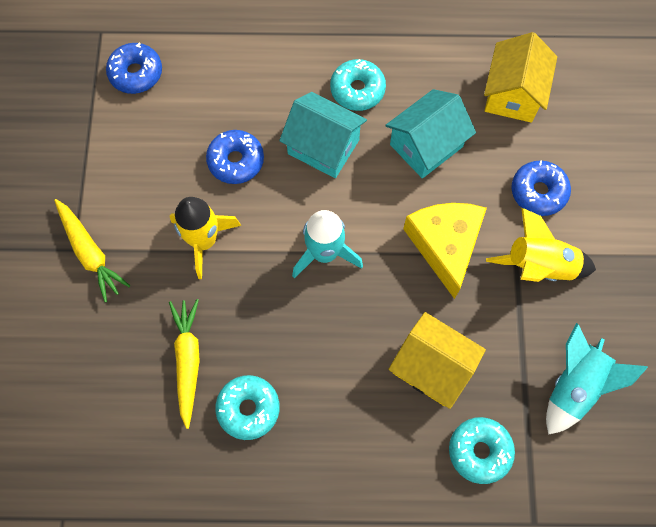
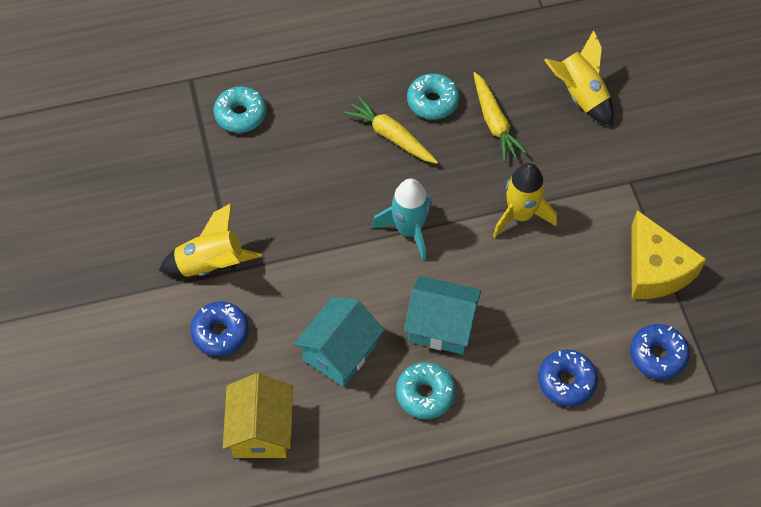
camera: 165 degrees right, 10 degrees down
yellow carrot [54,199,130,302] -> yellow carrot moved to [344,96,438,164]
blue donut [206,130,264,184] -> blue donut moved to [538,350,598,406]
yellow house [388,312,486,409] -> none
yellow cheese [403,203,487,299] -> yellow cheese moved to [631,210,706,299]
turquoise rocket [546,323,648,435] -> none
none -> yellow rocket [544,30,614,126]

